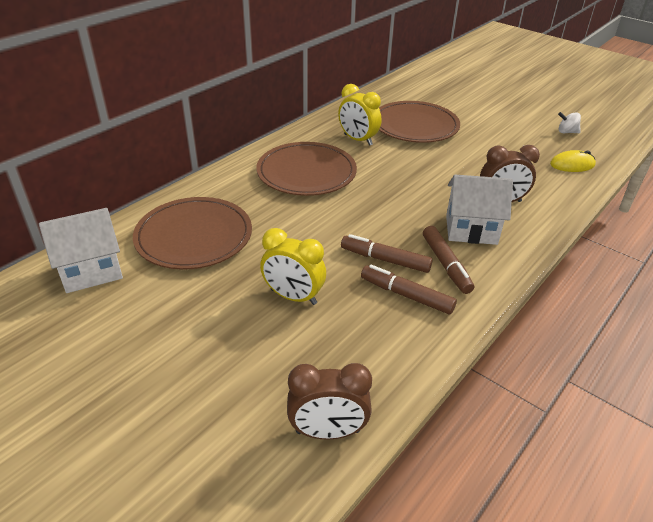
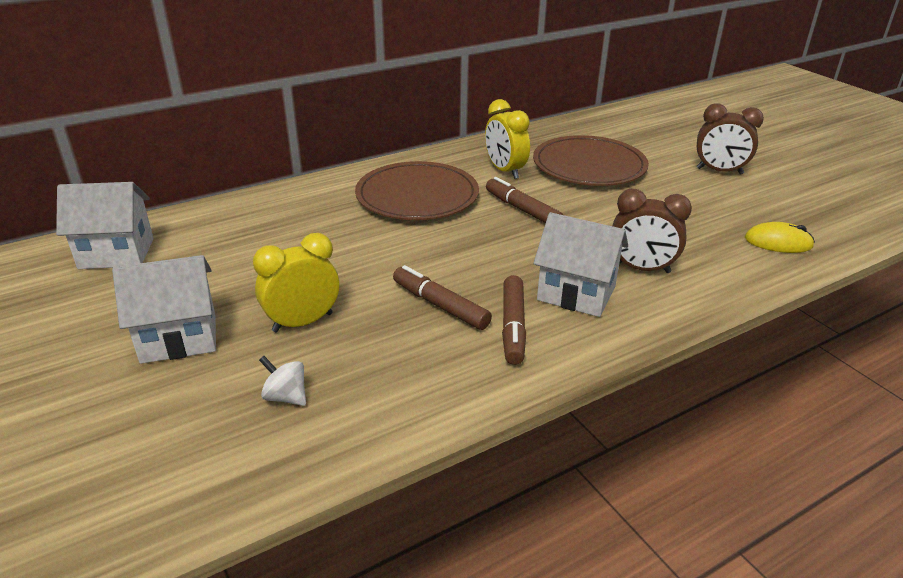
camera: 20 degrees right, 5 degrees down
brown plate [133,197,252,269] -> none
yellow clock [260,228,326,305] -> yellow clock turned 105 degrees clockwise [253,233,339,332]
brown clock [287,363,372,440] -> brown clock moved to [697,103,764,175]
brown marker [361,265,457,314] -> brown marker moved to [486,177,563,223]
white spinning top [558,112,581,133] -> white spinning top moved to [259,356,306,406]
none -> white house [112,255,216,364]

